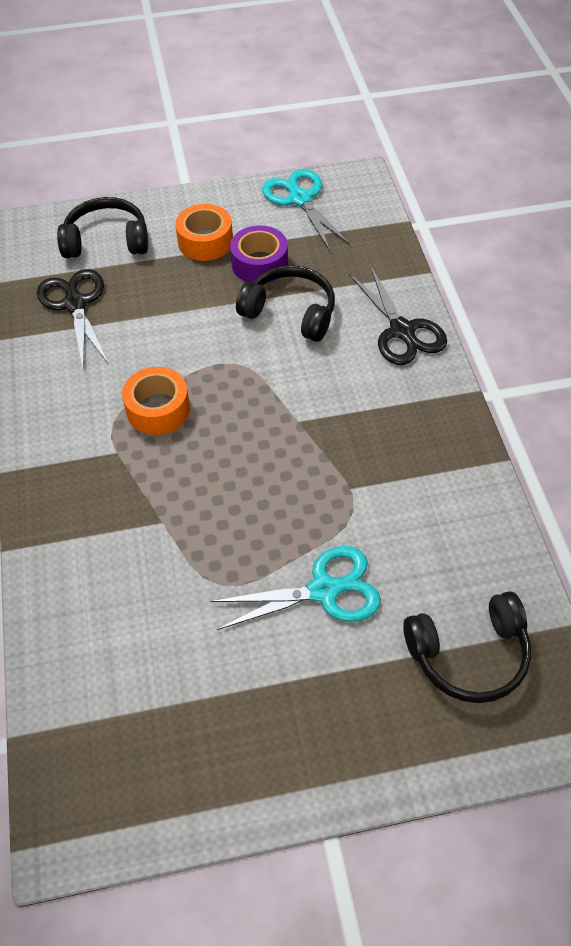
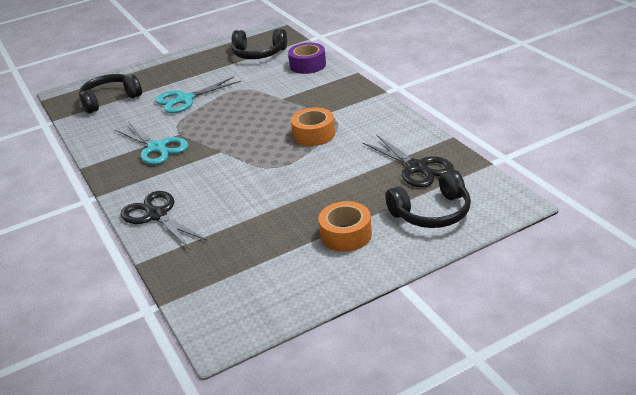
camera: 165 degrees right, 20 degrees down
purple tape [230,225,288,283] -> purple tape moved to [288,43,326,74]
black headphones [236,265,335,342] -> black headphones moved to [232,29,287,59]
turquoise scissors [262,169,350,251] -> turquoise scissors moved to [114,122,188,165]

